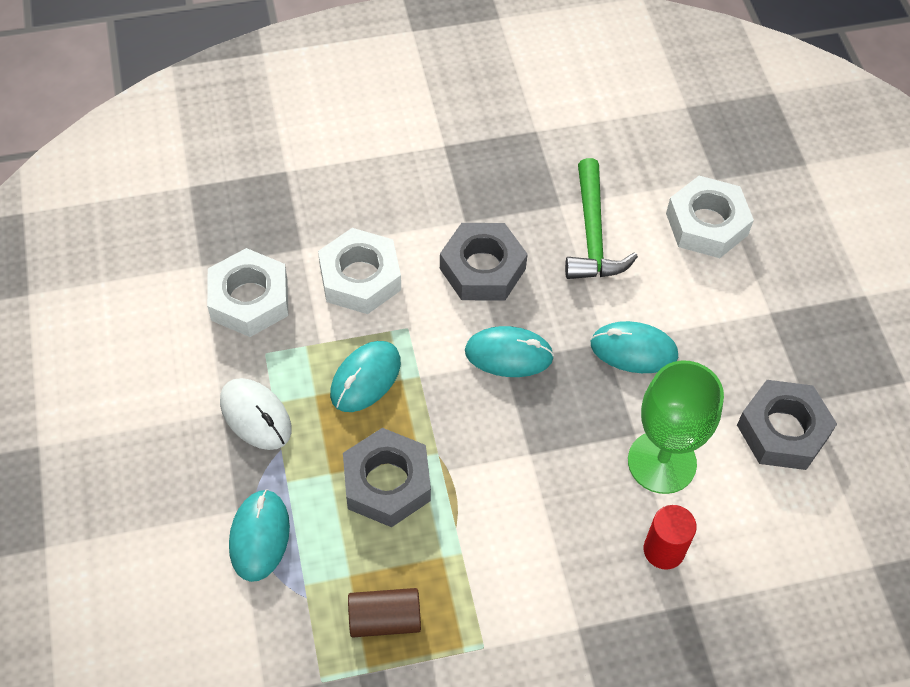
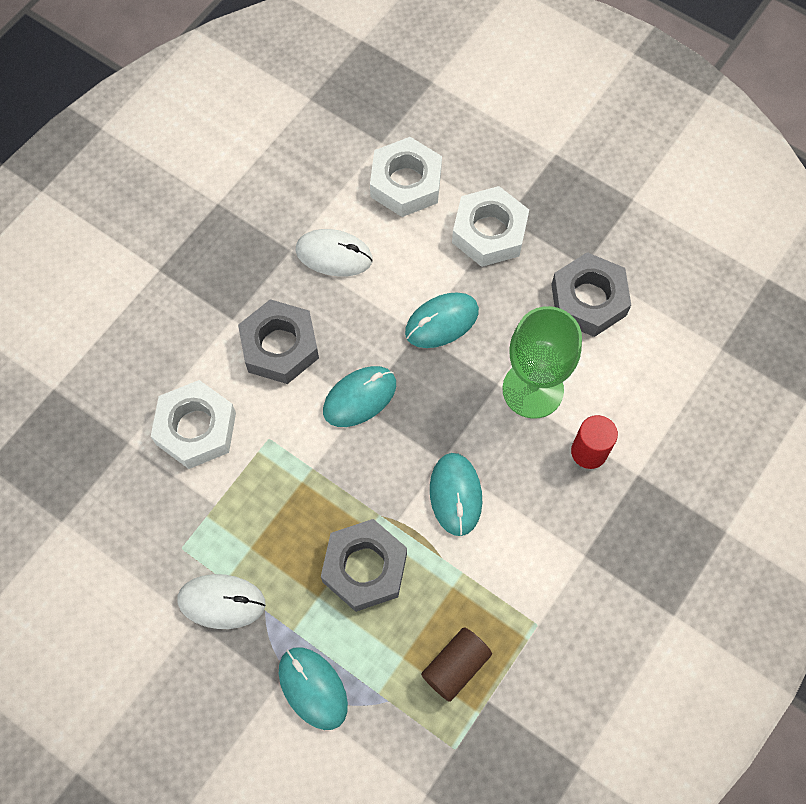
camera: 40 degrees left, 10 degrees up
white nut [207,248,288,337] -> white nut moved to [452,186,529,267]
turquoise mouse [330,341,401,412] -> turquoise mouse moved to [430,453,482,536]
green hammer [565,158,638,279] -> white mouse [295,229,373,276]

